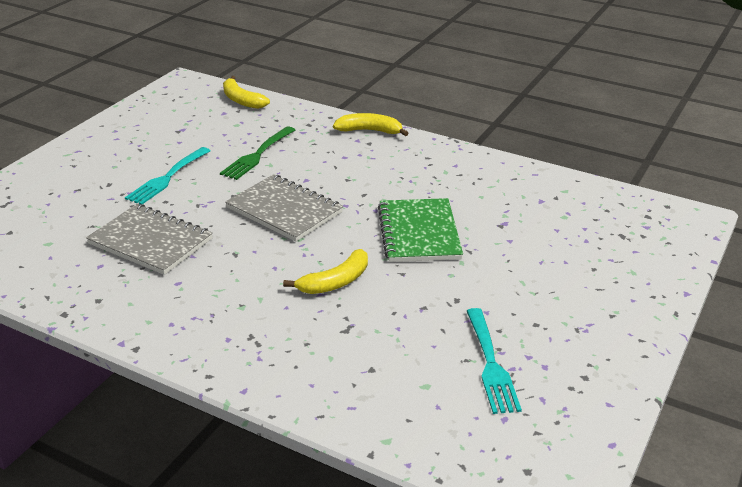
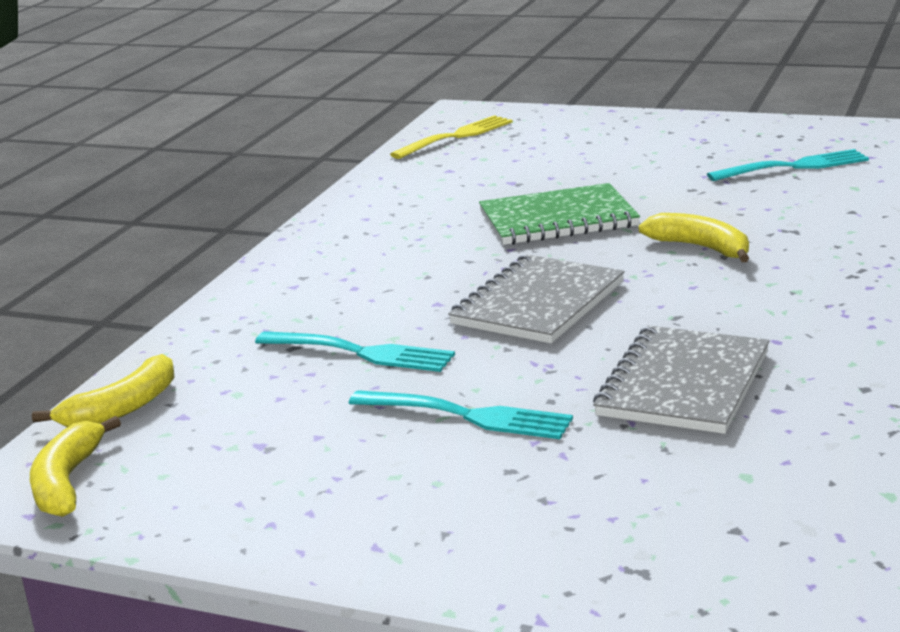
camera: 95 degrees left, 10 degrees down
green fork [220,126,295,180] -> turquoise fork [255,331,455,372]
yellow banana [333,113,408,136] -> yellow banana moved to [30,416,121,517]
none -> yellow fork [390,115,513,159]

